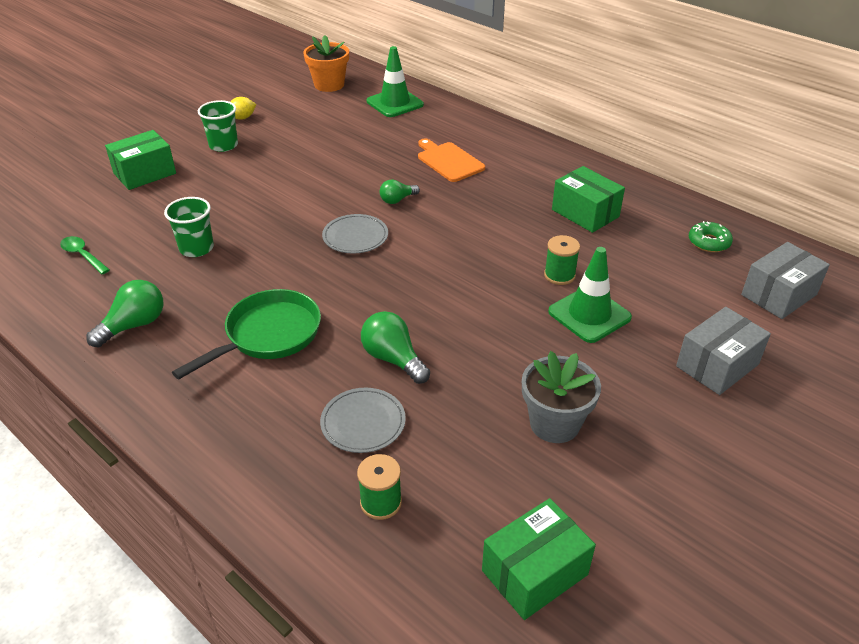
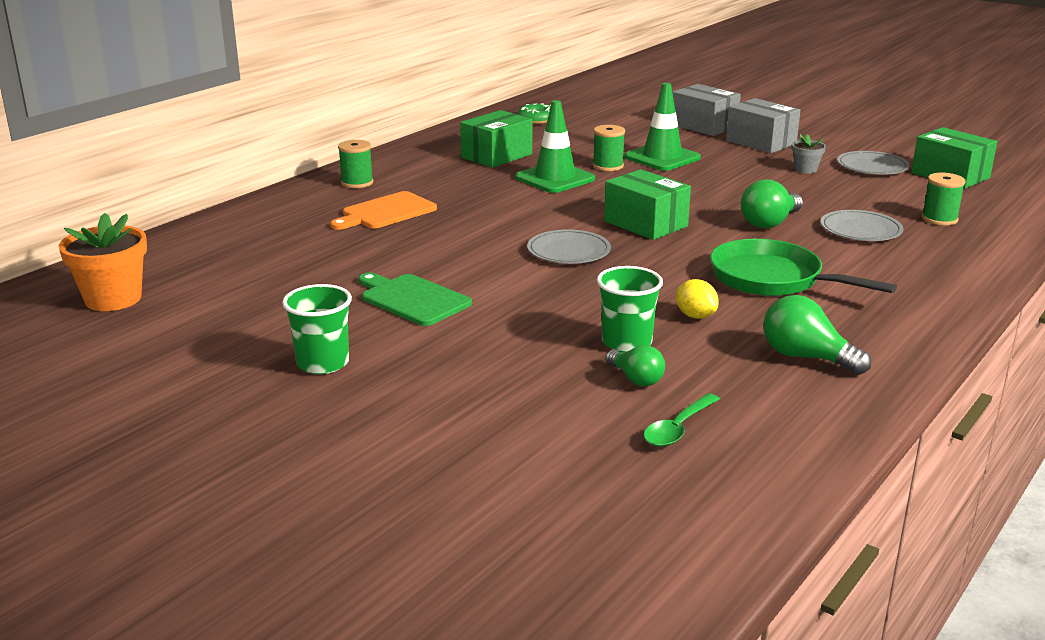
camera: 95 degrees left, 15 degrees down
green box [105,130,176,190] -> green box moved to [604,169,691,240]
yellow lemon [230,97,257,120] -> yellow lemon moved to [676,279,719,319]
green traffic cone [367,46,424,117] -> green traffic cone moved to [516,100,595,193]
green light bulb [380,179,420,204] -> green light bulb moved to [605,345,665,386]
grey flower pot [522,351,601,443] -> grey flower pot [792,134,826,174], size x0.53
grey box [741,242,830,319] -> grey box moved to [726,98,801,153]
none -> green spool [338,140,373,188]
none -> green cutting board [358,272,472,326]
none -> grey plate [837,151,910,175]

